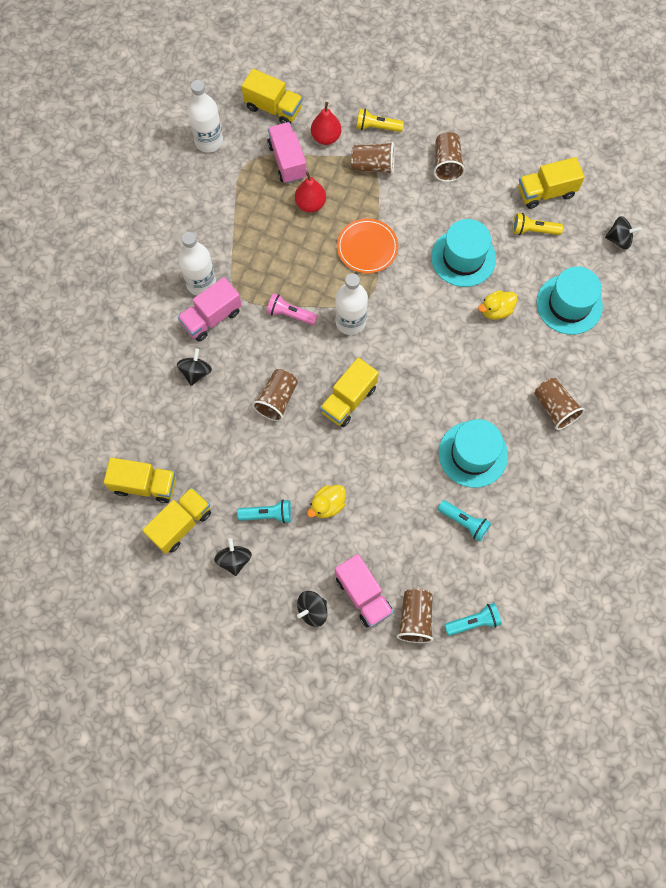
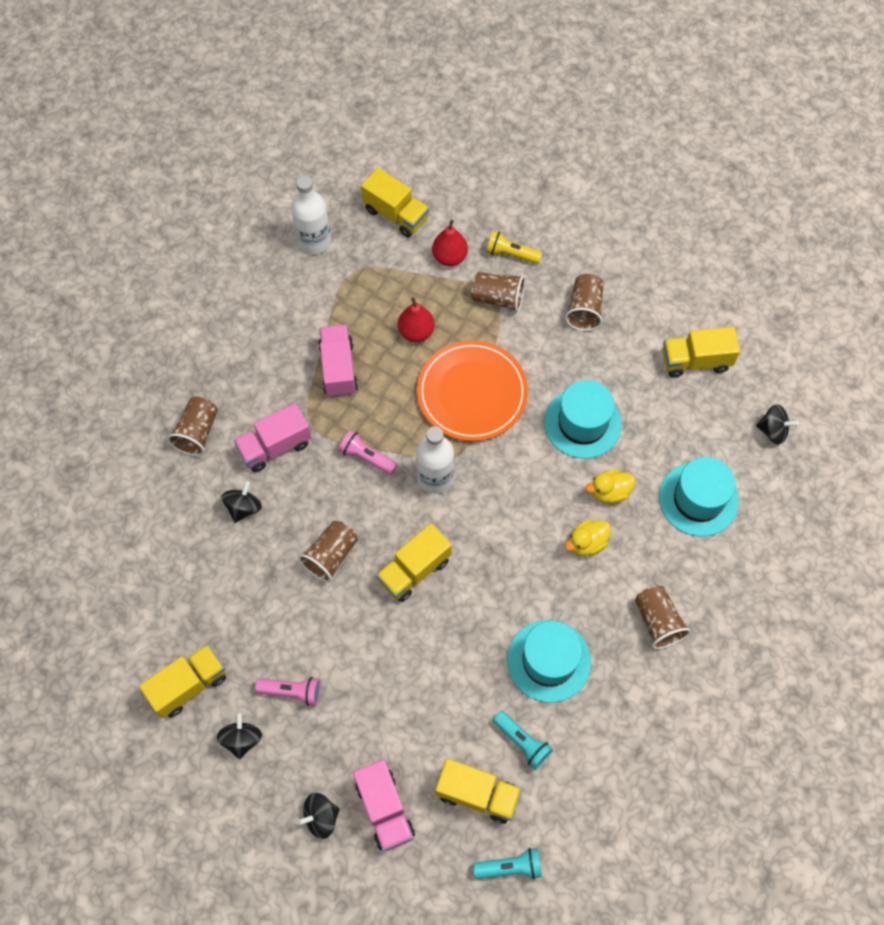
camera: 10 degrees right, 5 degrees down
yellow truck [104,458,176,503] -> yellow truck moved to [435,759,522,824]
white bottle [178,232,216,295] -> none
turquoise flashlight [237,500,292,524] -> pink flashlight [255,677,321,706]
pink truck [267,122,307,184] -> pink truck moved to [318,325,358,397]
yellow duck [307,485,346,518] -> yellow duck moved to [565,519,611,556]
orange plate [337,219,398,273] -> orange plate [417,340,528,441], size x1.53
brown cup [396,589,434,643] -> brown cup moved to [167,396,218,456]
yellow flashlight [512,213,563,235] -> none

